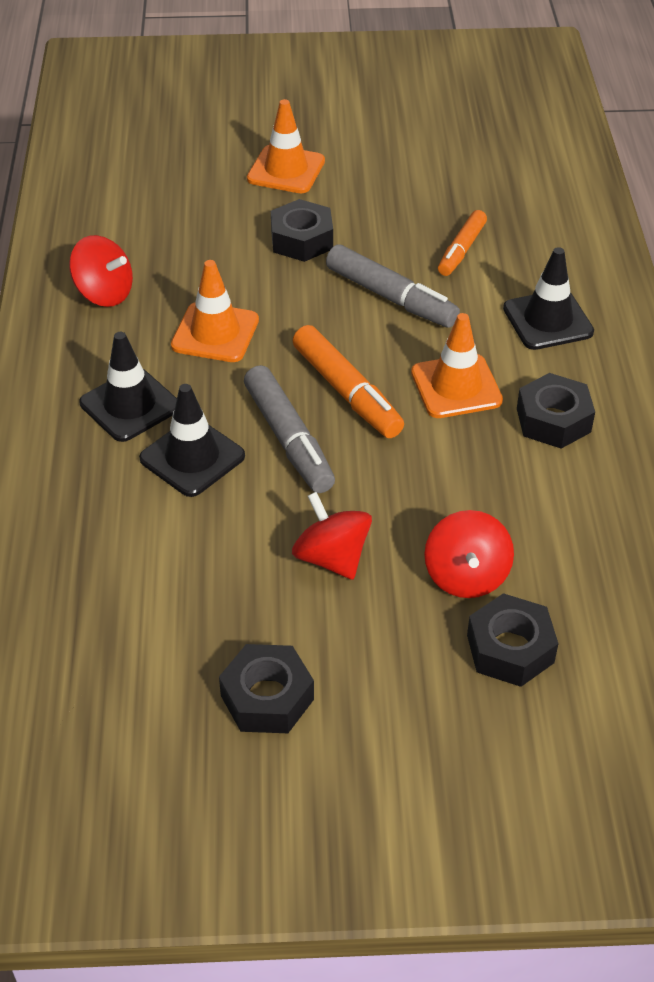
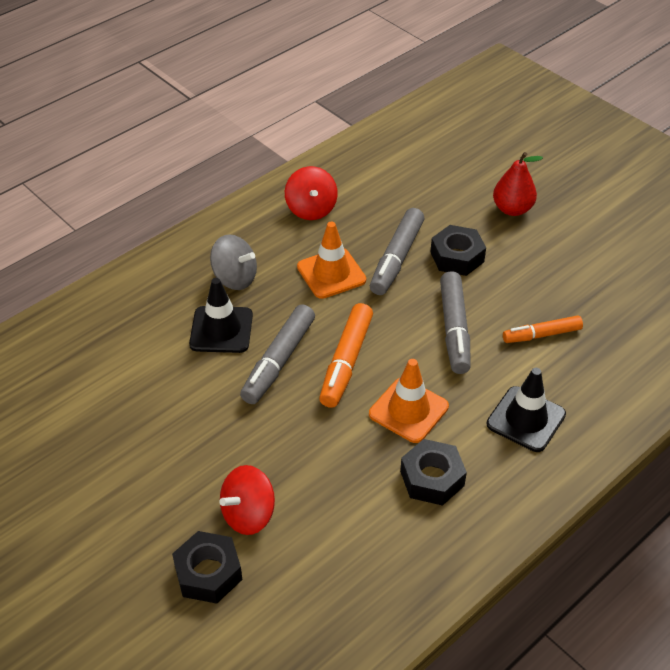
camera: 50 degrees right, 0 degrees up
black traffic cone [80,332,177,442] -> grey spinning top [210,234,257,290]
black nut [219,644,314,733] -> none
orange traffic cone [247,99,325,193] -> red pear [493,152,543,216]
red spinning top [292,492,372,580] -> none
none -> grey marker [370,208,425,295]

